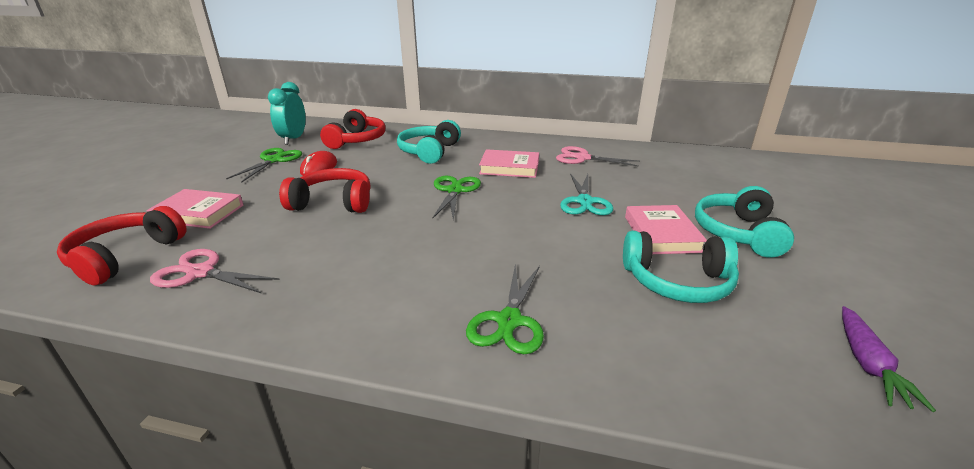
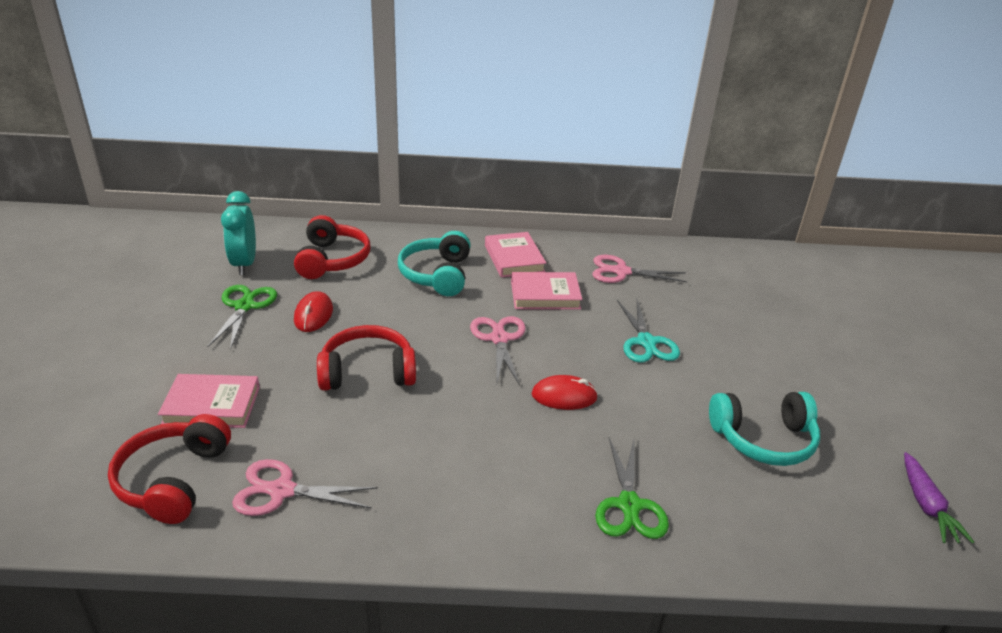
camera: 15 degrees left, 5 degrees up
green scissors [432,176,481,220] -> pink scissors [470,316,526,386]
pink book [625,205,707,254] -> pink book moved to [485,232,546,277]
turquoise headphones [695,186,794,258] -> none
none -> red mouse [531,375,598,410]

